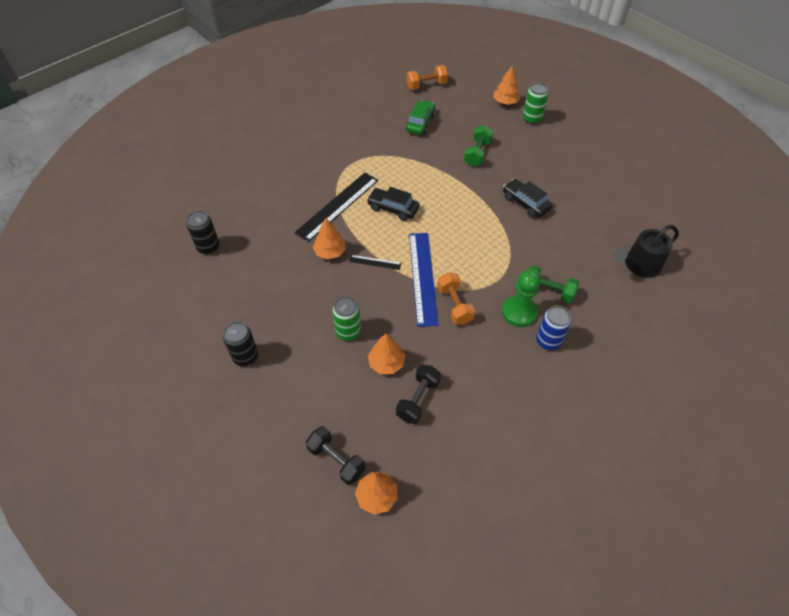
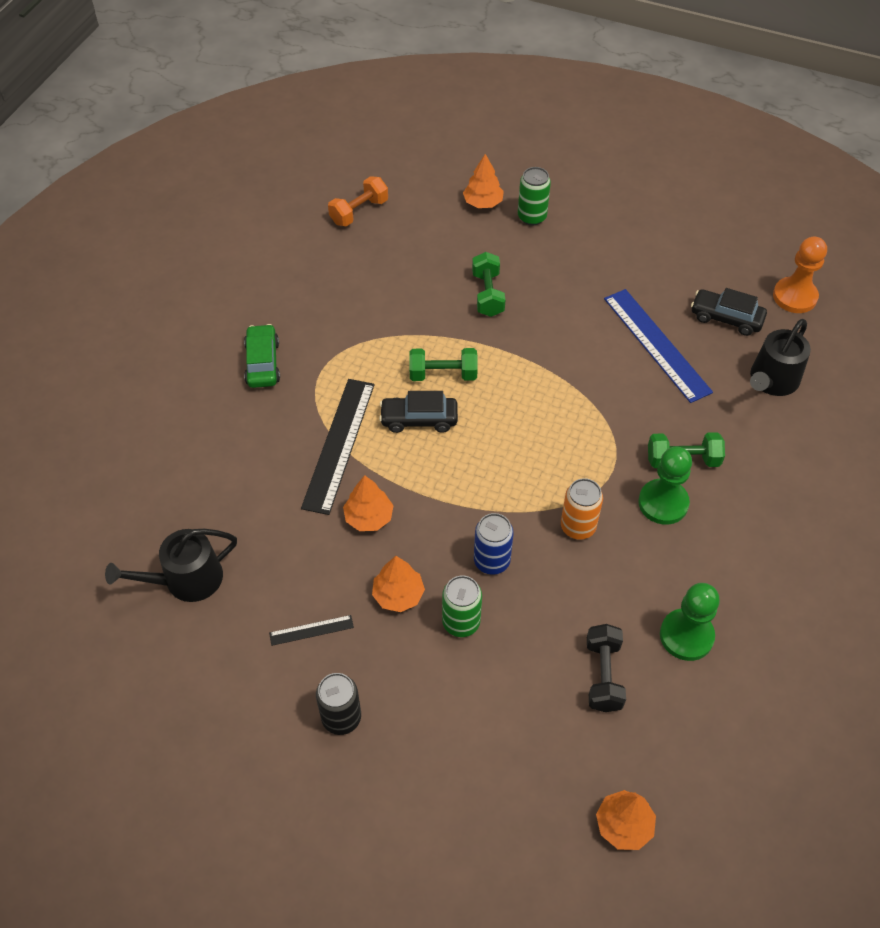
camera: 25 degrees left, 0 degrees up
black can [186,211,220,254] -> black watering can [105,529,237,602]
black dumbbell [306,426,366,485] -> none
black ruler [349,255,401,270] -> black ruler moved to [269,615,354,646]
orange tree [368,334,405,374] -> orange tree moved to [372,556,425,612]
green car [406,100,435,135] -> green car moved to [244,324,280,388]
blue ruler [409,233,439,327] -> blue ruler moved to [604,289,713,403]
orange dumbbell [437,272,475,325] -> orange can [561,478,603,540]
black car [503,179,552,218] -> black car moved to [691,288,767,336]
blue can [536,306,571,350] -> blue can moved to [474,513,514,575]
none -> green dumbbell [409,348,478,381]
none -> green pawn [660,583,720,661]
none -> orange pawn [773,236,827,313]

